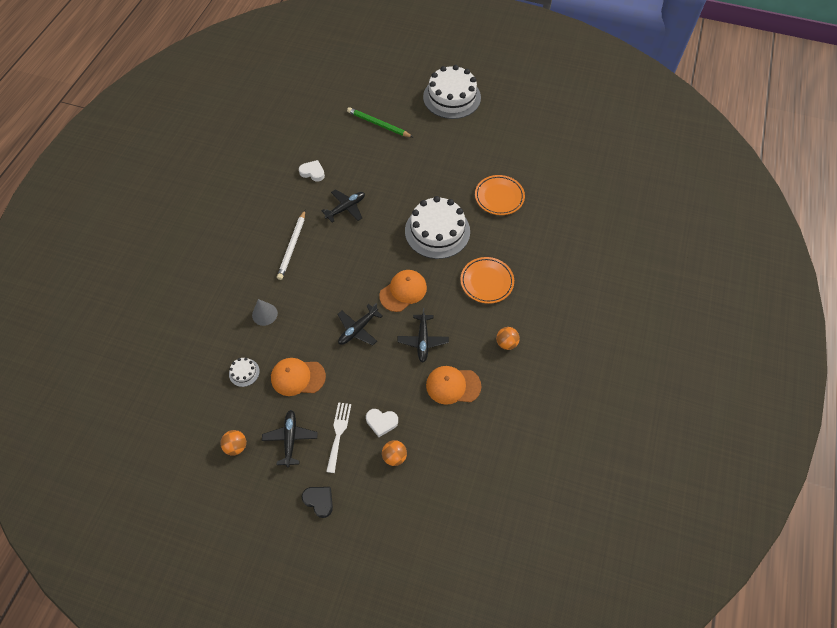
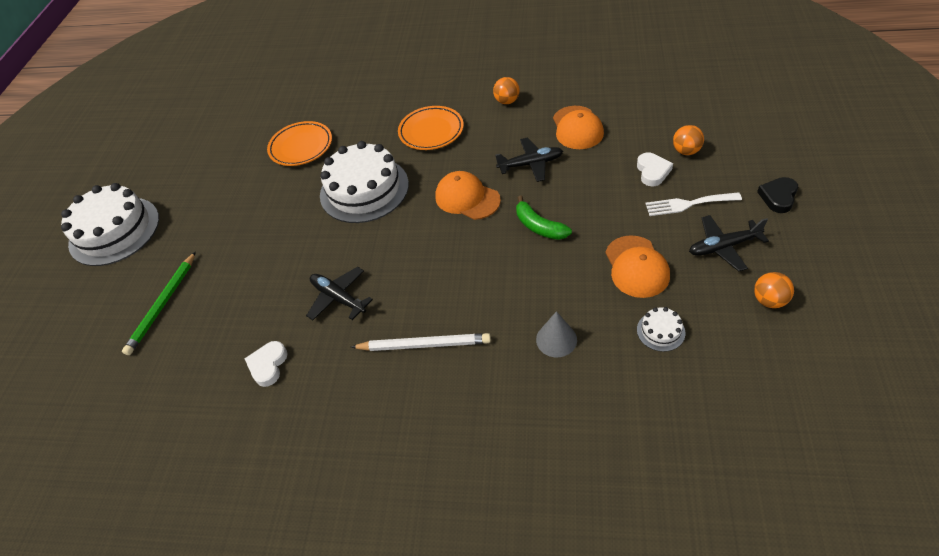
camera: 95 degrees left, 10 degrees down
black plane [337,303,383,345] -> green banana [516,196,572,240]

